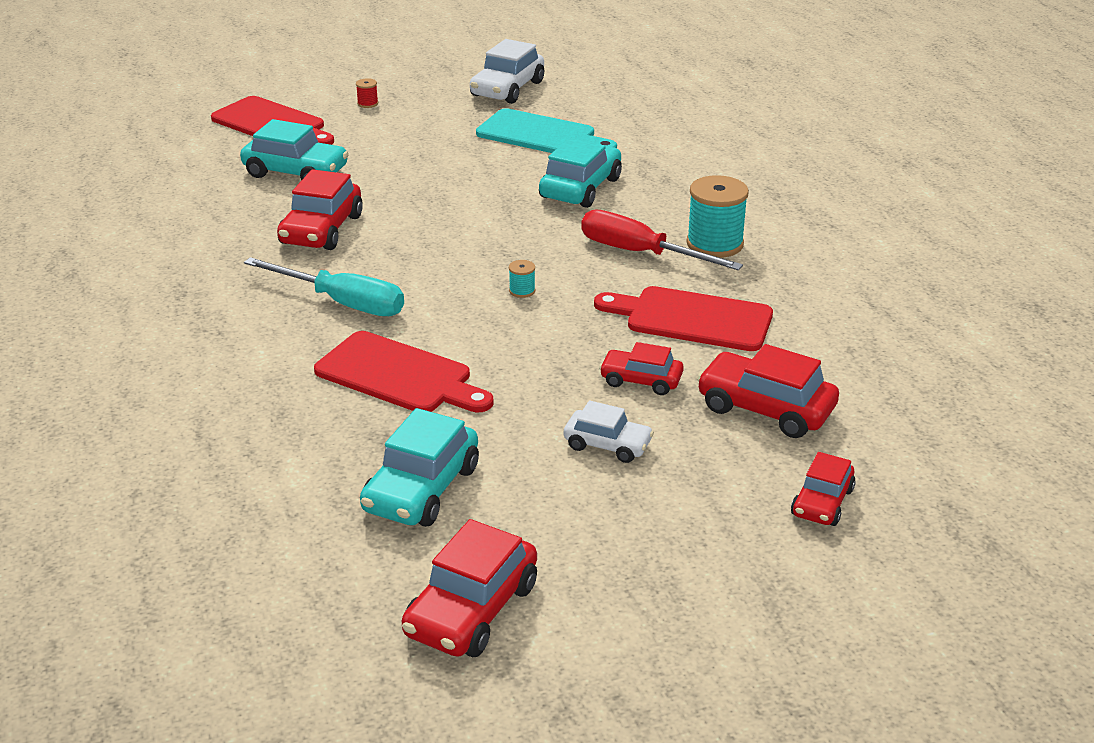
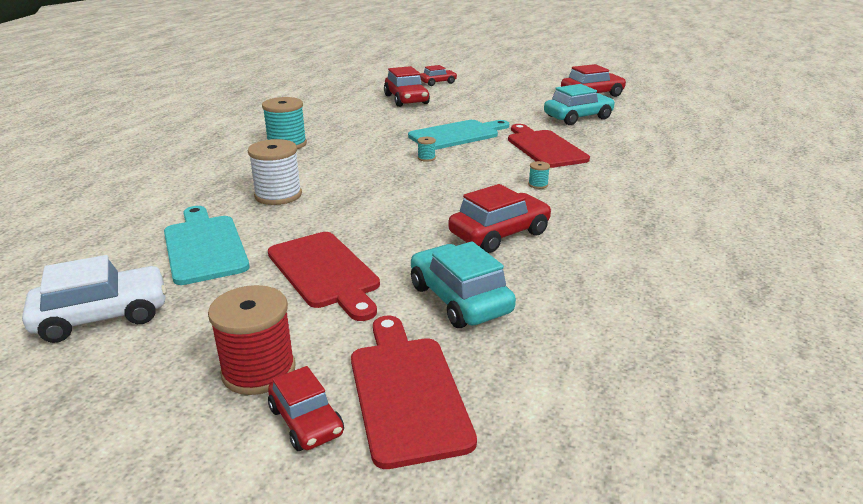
camera: 140 degrees left, 5 degrees down
turquoise screwdriver [244,257,404,316] -> turquoise spool [528,161,550,189]
red spool [356,78,378,108] -> red spool [208,285,296,395], size x2.28
turquoise car [539,138,622,208] -> white spool [248,139,302,205]
white car [564,401,654,463] -> none
red screwdriver [581,210,743,270] -> none
red cutting board [594,286,773,351] -> red cutting board moved to [268,232,380,321]
red car [599,342,684,395] -> red car moved to [268,366,344,451]
none -> turquoise cutting board [408,120,509,150]

